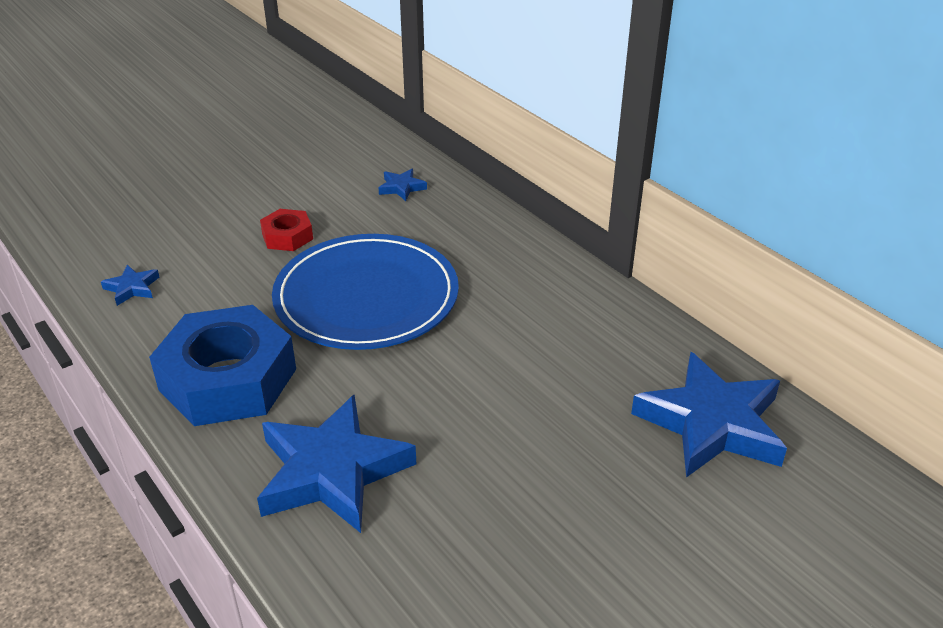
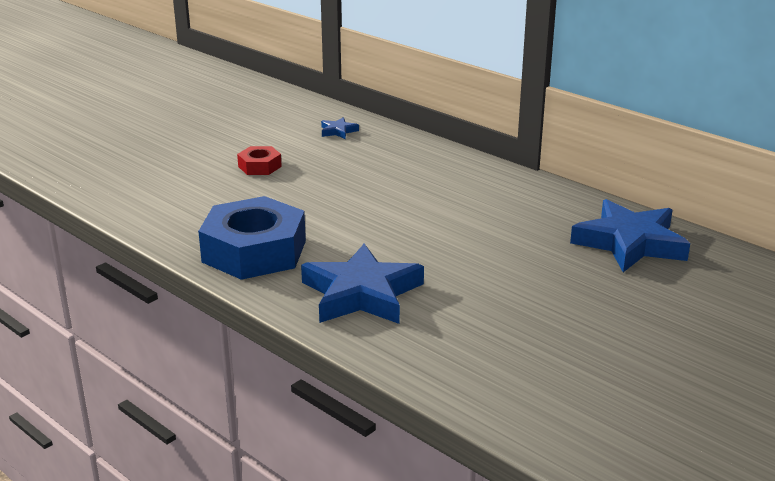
camera: 10 degrees left, 10 degrees down
blue star [101,265,159,306] -> none
blue plate [272,234,459,350] -> none

